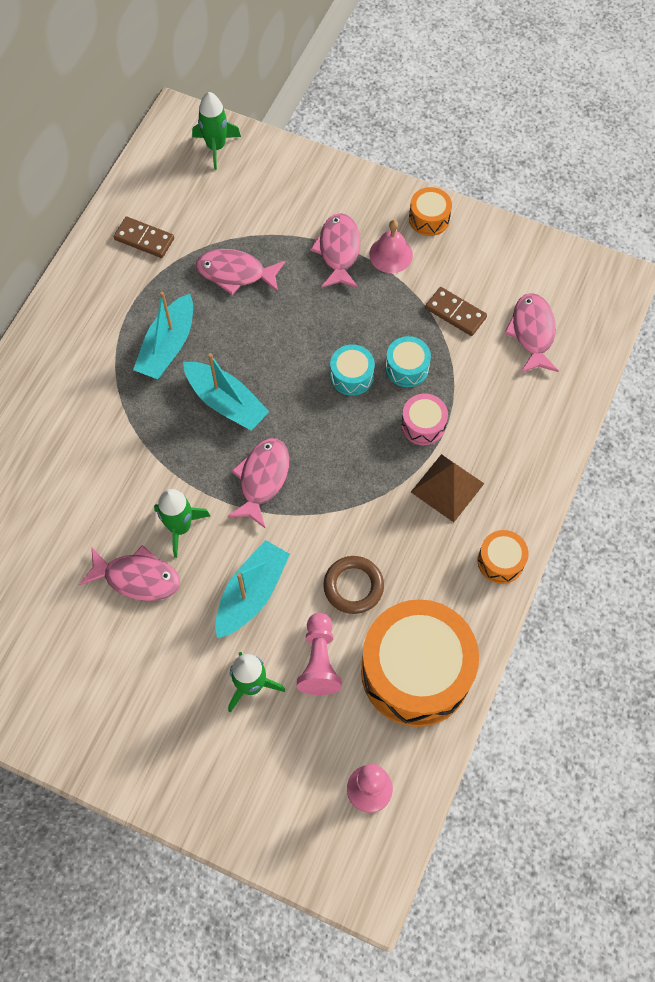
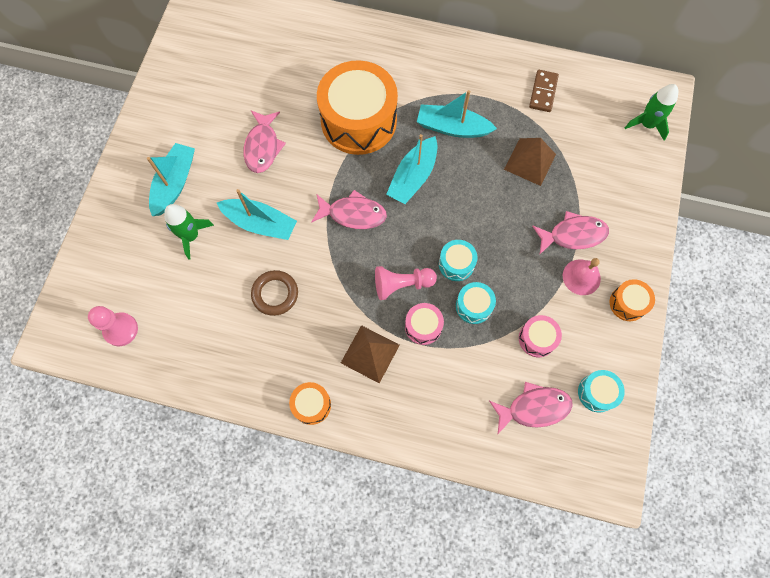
camera: 80 degrees right, 5 degrees up
green rocket [154,489,210,558] -> none
pink fish [196,249,285,295] -> brown pyramid [504,138,556,186]
pink pawn [297,613,342,695] -> pink pawn moved to [375,266,437,300]
orange drum [361,599,479,727] -> orange drum moved to [317,60,398,155]
brown domino [425,287,487,336] -> pink drum [519,315,562,357]
none -> turquoise boat [147,143,195,216]
none -> turquoise drum [578,370,625,413]

